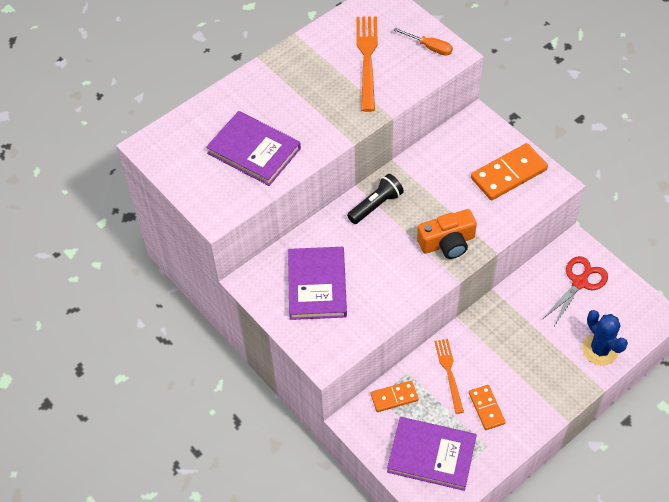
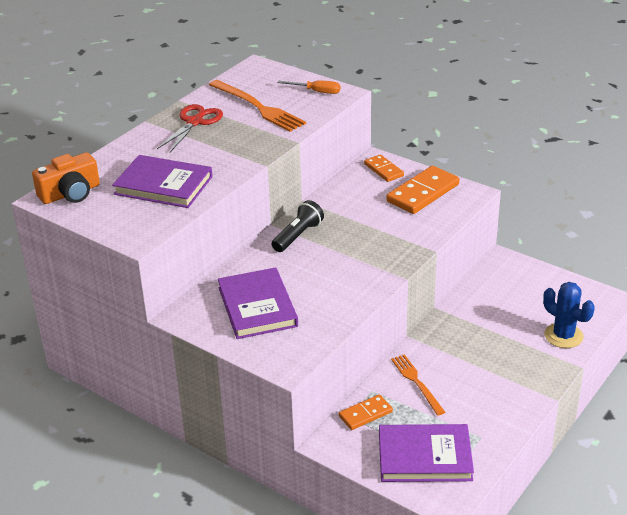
camera: 15 degrees left, 20 degrees down
orange fork [356,16,378,112] -> orange fork turned 150 degrees clockwise [209,80,306,132]
orange camera [417,209,477,259] -> orange camera moved to [32,153,100,204]
orange domino [469,385,505,430] -> orange domino moved to [364,154,404,182]
red scissors [543,256,608,326] -> red scissors moved to [157,104,223,152]

